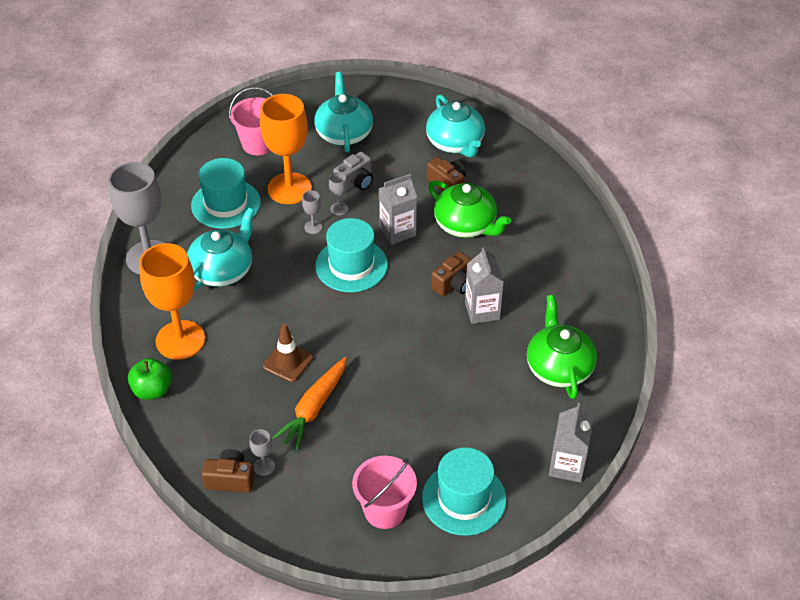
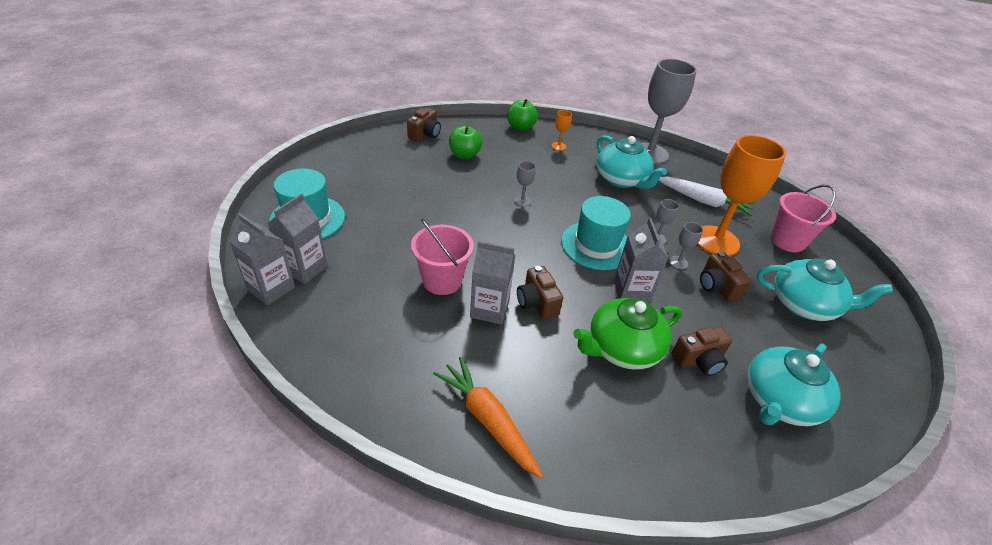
camera: 110 degrees right, 5 degrees down
orange goblet [139,243,205,360] -> orange goblet [551,110,572,151], size x0.40
turquoise hat [191,158,261,229] -> white carrot [659,177,755,216]
grey goblet [250,429,275,476] -> grey goblet moved to [514,161,535,206]
brown traffic cone [263,323,313,382] -> none
orange carrot [272,357,347,450] -> orange carrot moved to [433,357,543,479]
grey camera [333,151,373,190] -> brown camera [700,252,751,301]
pink bucket [352,456,417,529] -> pink bucket moved to [411,218,474,295]
turquoise teapot [426,94,485,157] -> turquoise teapot turned 45 degrees counterclockwise [747,344,841,426]
green teapot [527,295,597,399] -> none
none -> grey carton [268,194,328,284]
none -> green apple [449,126,482,159]

